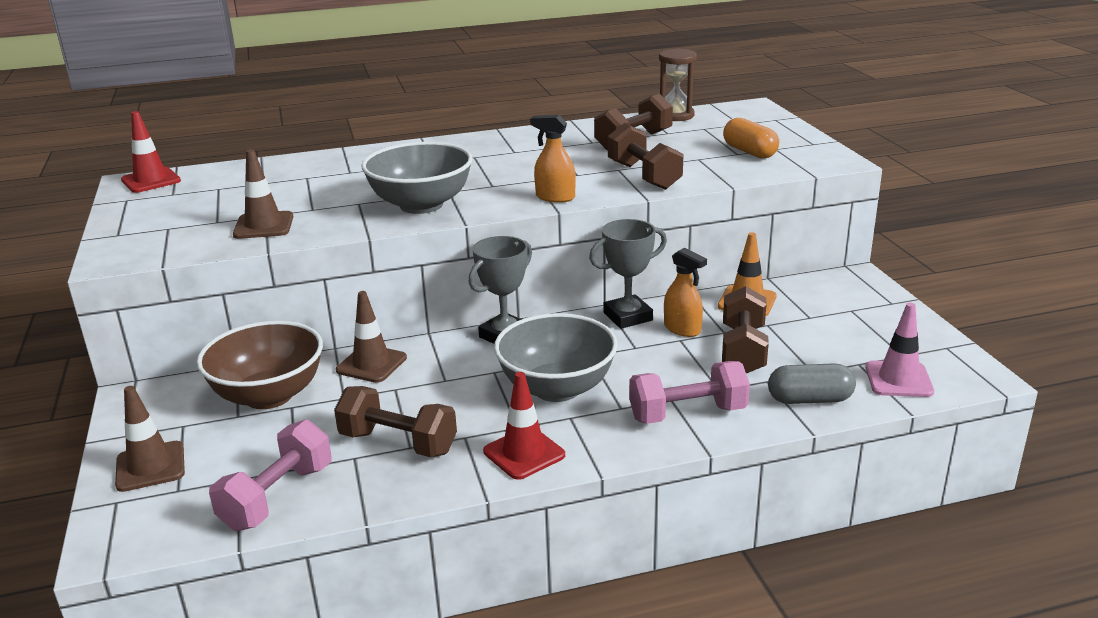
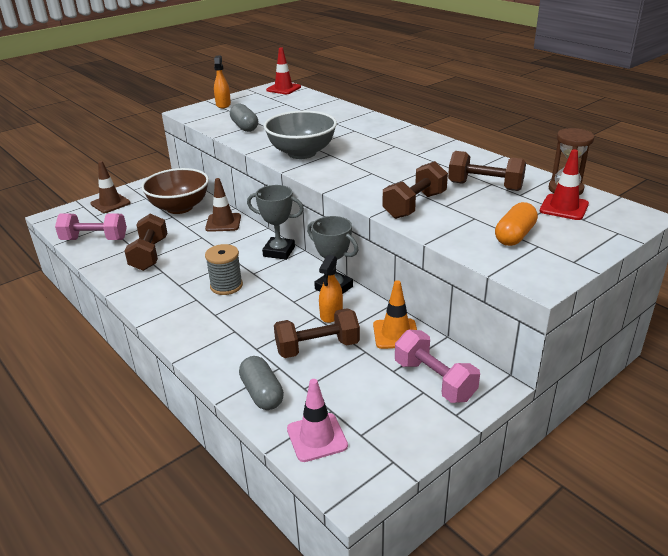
camera: 65 degrees right, 5 degrees up
brown traffic cone [233,149,293,239] -> grey capsule [230,104,258,132]
red traffic cone [483,372,565,480] -> red traffic cone moved to [540,149,589,220]
grey bowl [494,313,618,402] -> grey spool [205,244,243,295]
orange spray bottle [530,115,576,203] -> orange spray bottle moved to [214,55,231,108]
pink dumbbell [629,361,750,424] -> pink dumbbell moved to [395,330,480,403]

